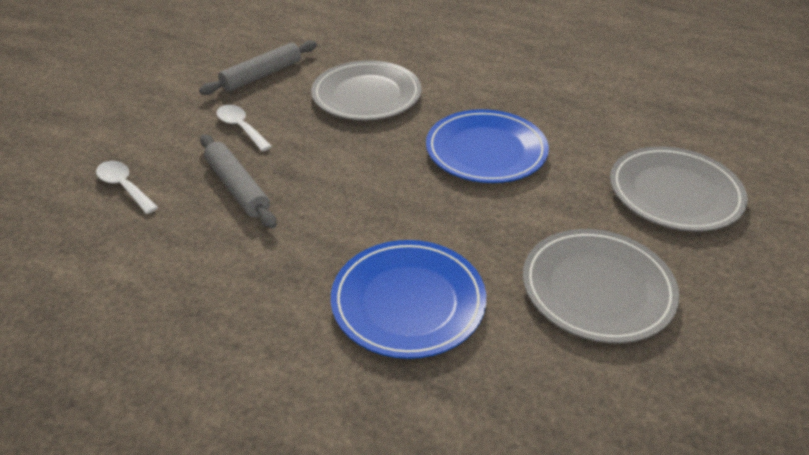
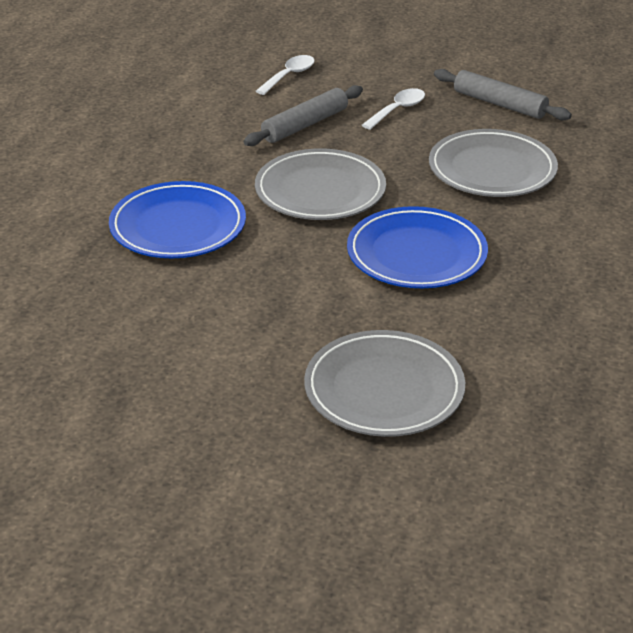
camera: 80 degrees right, 5 degrees down
grey plate [523,229,679,343] -> grey plate moved to [255,149,386,220]

